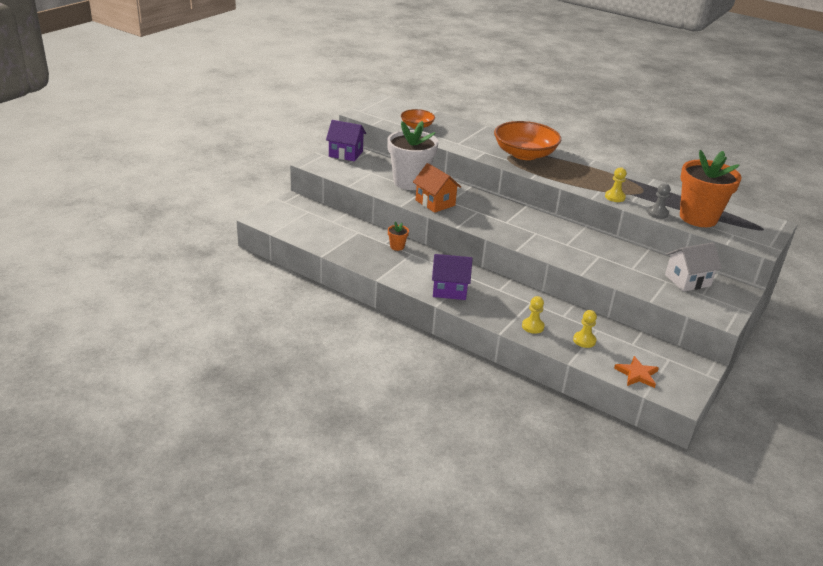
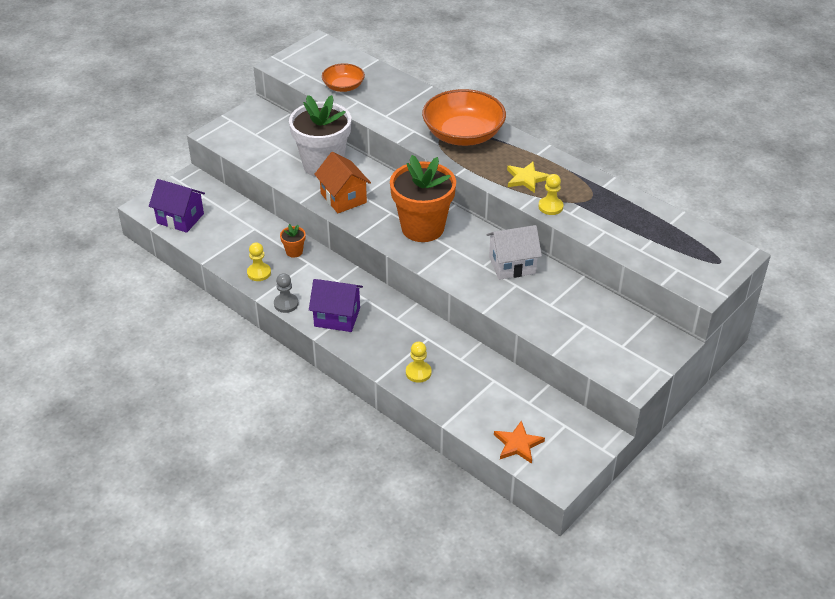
camera: 10 degrees right, 10 degrees up
purple house [326,120,366,161] -> purple house moved to [149,179,205,233]
yellow pawn [573,310,597,348] -> yellow pawn moved to [247,242,271,281]
grey pawn [647,183,671,219] -> grey pawn moved to [274,273,299,313]
white house [665,242,722,292] -> white house moved to [486,225,542,280]
orange flower pot [680,150,742,227] -> orange flower pot moved to [390,155,456,242]
none -> yellow star [507,162,549,193]

